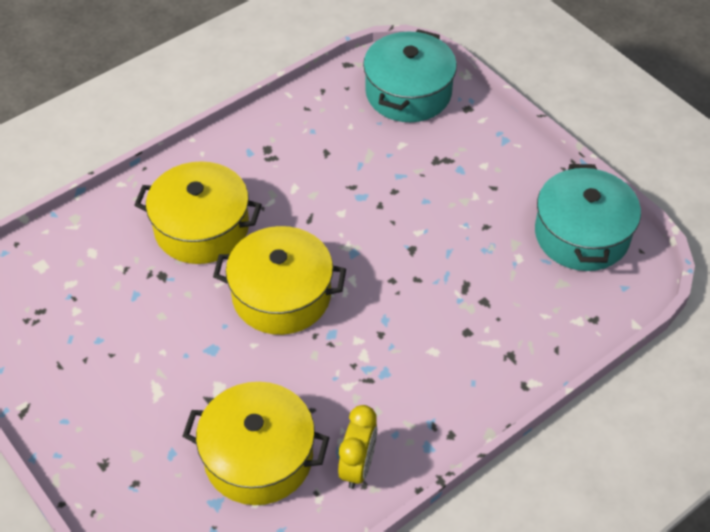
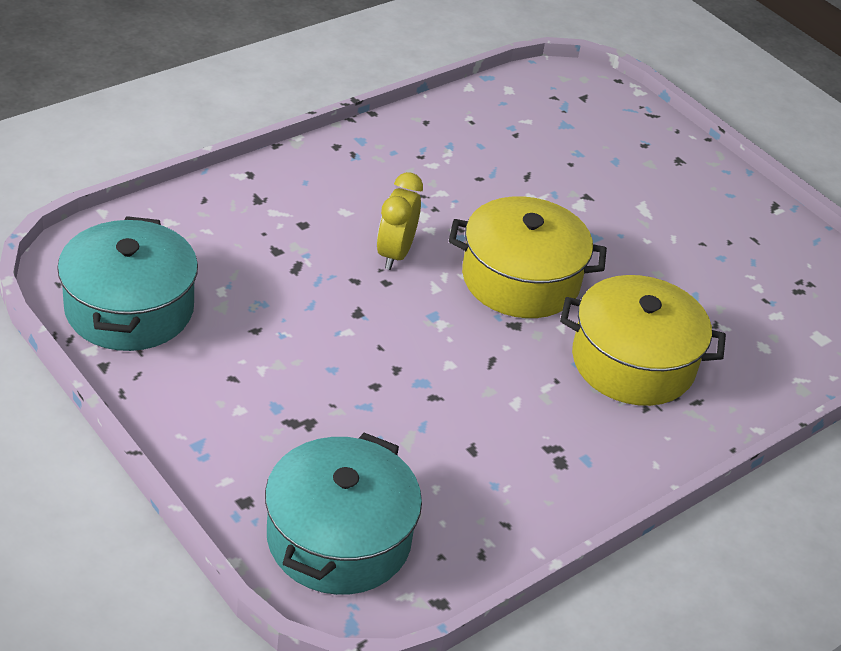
camera: 175 degrees right, 10 degrees down
yellow pot [183,382,329,505] -> none
yellow clock [338,405,377,489] -> yellow clock moved to [377,172,423,270]

